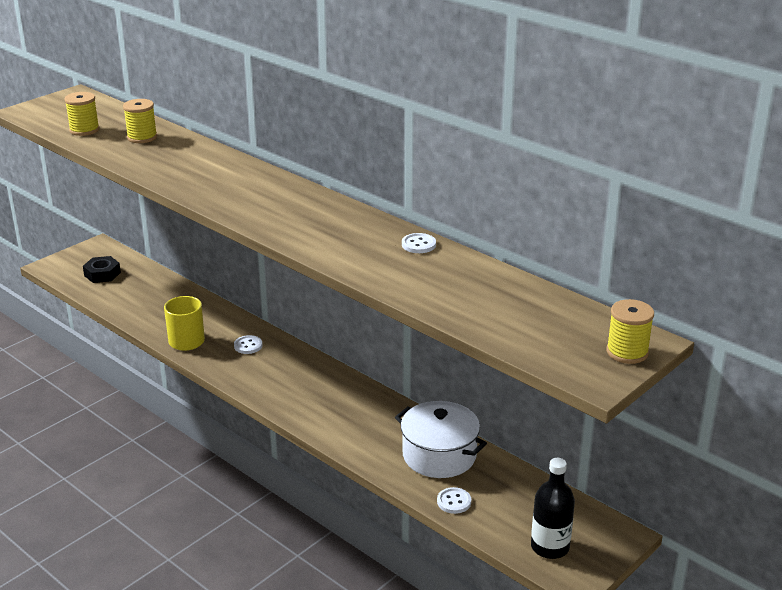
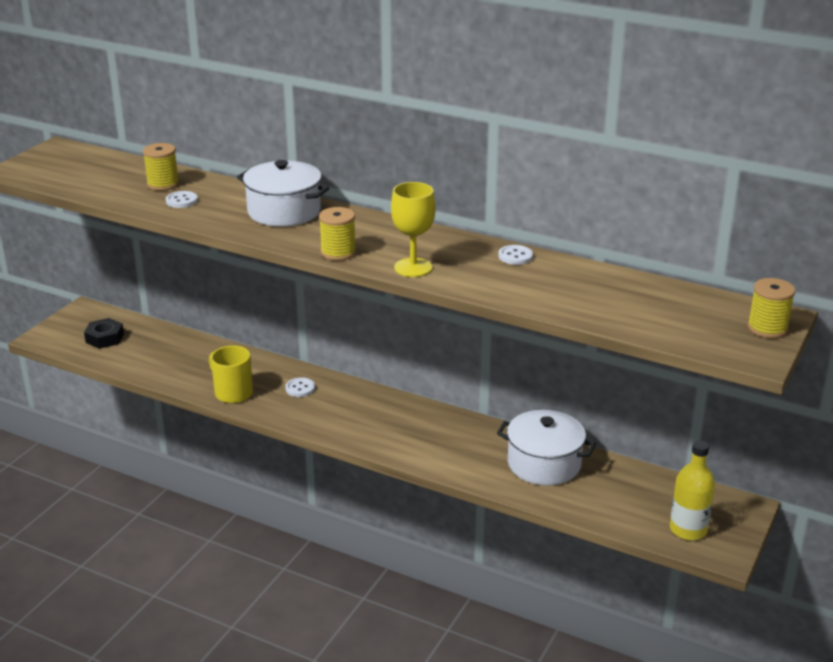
camera: 15 degrees left, 0 degrees up
yellow spool [64,92,100,136] -> yellow spool moved to [319,207,356,261]
white button [437,487,471,514] -> white button moved to [166,191,198,208]
black bottle [531,458,575,559] -> yellow bottle [670,441,715,540]
none -> white pot [237,160,329,227]
none -> yellow goblet [391,182,436,277]

